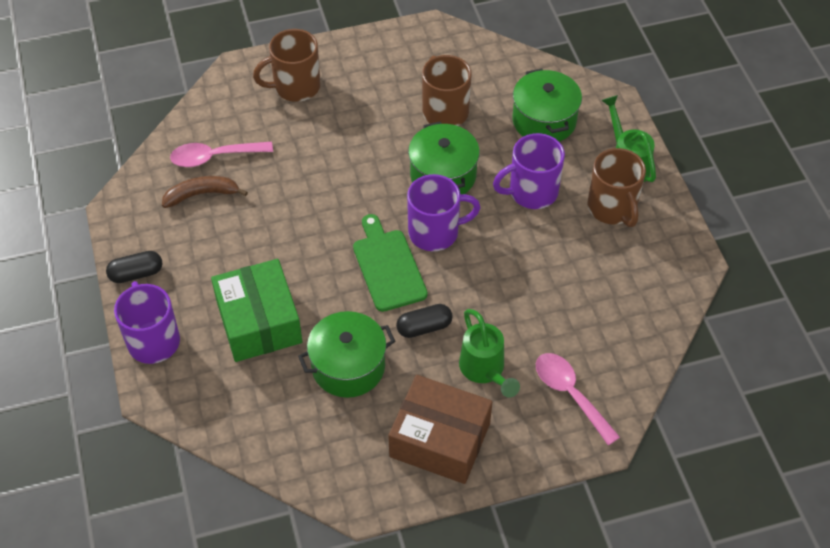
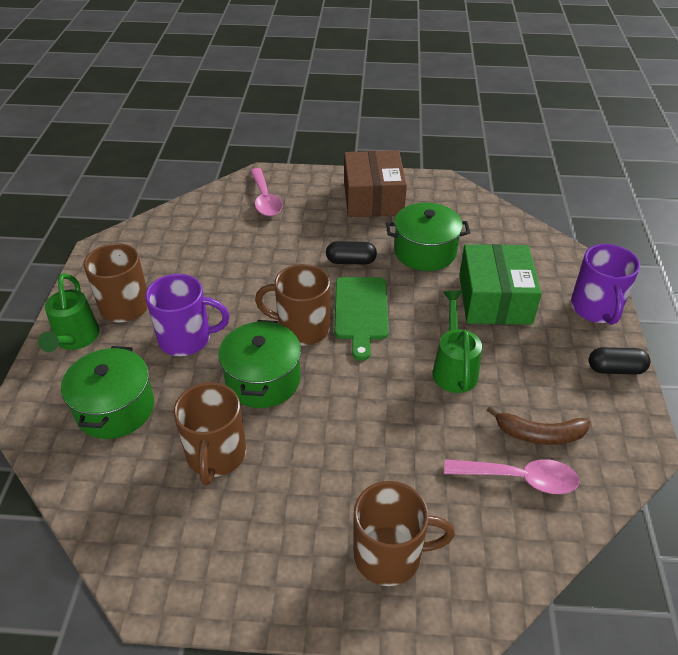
camera: 160 degrees left, 10 degrees down
brown box [388,375,492,484] -> brown box turned 45 degrees clockwise [344,150,407,217]
purple mug [407,174,481,251] -> brown mug [255,264,330,346]
green watering can [459,309,520,398] -> green watering can moved to [432,290,482,393]

